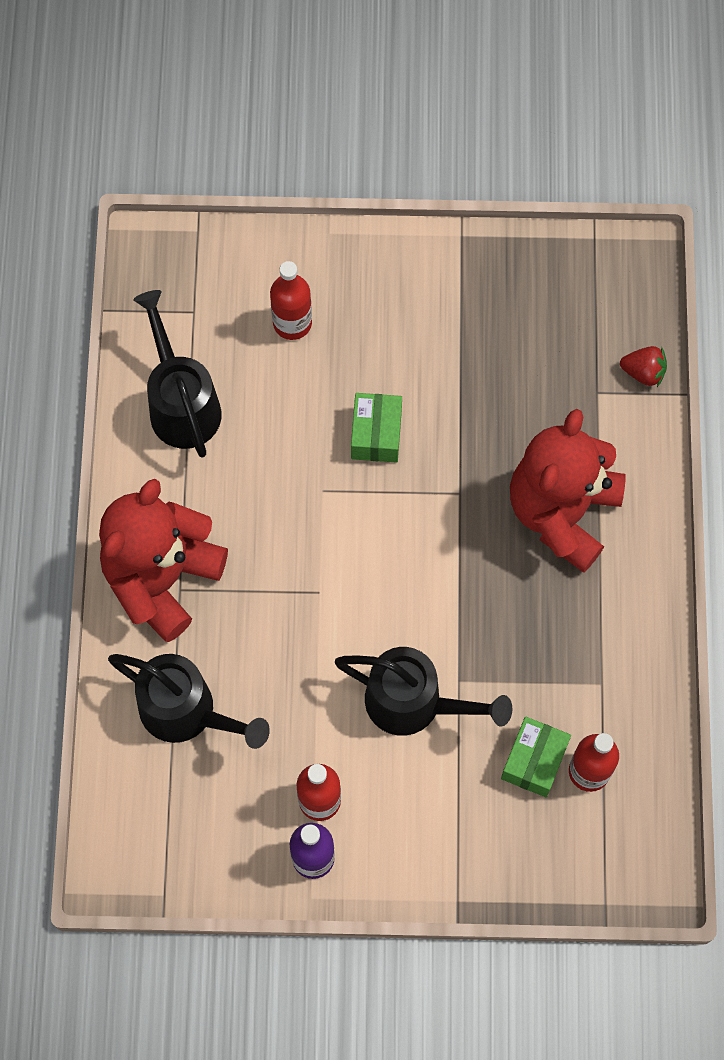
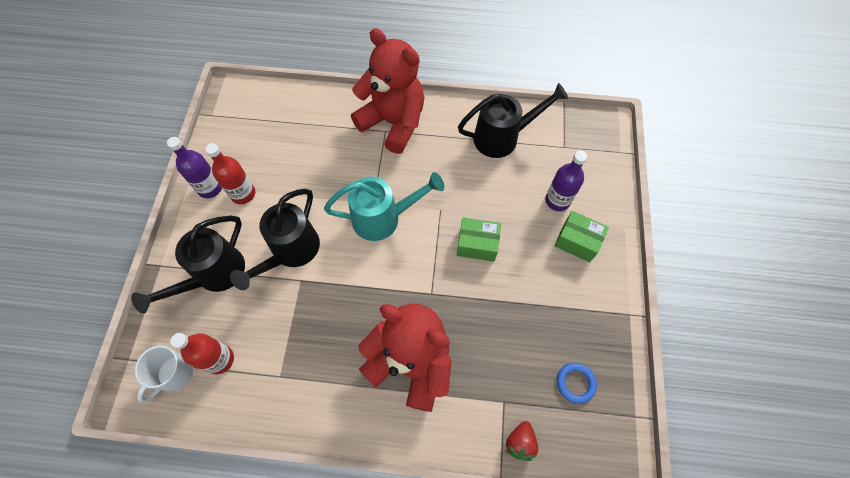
camera: 95 degrees right, 5 degrees down
black watering can [108,654,270,749] -> black watering can moved to [131,216,245,314]
red bottle [270,261,312,340] -> purple bottle [545,151,587,211]
green box [501,717,571,797] -> green box moved to [554,211,609,262]
none -> white mug [135,346,193,402]
none -> turquoise watering can [324,172,444,241]
none -> blue ring [557,363,597,404]

